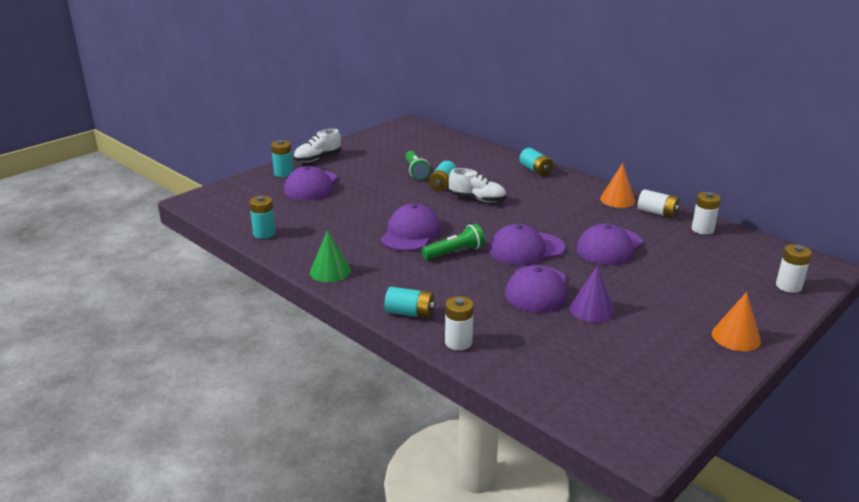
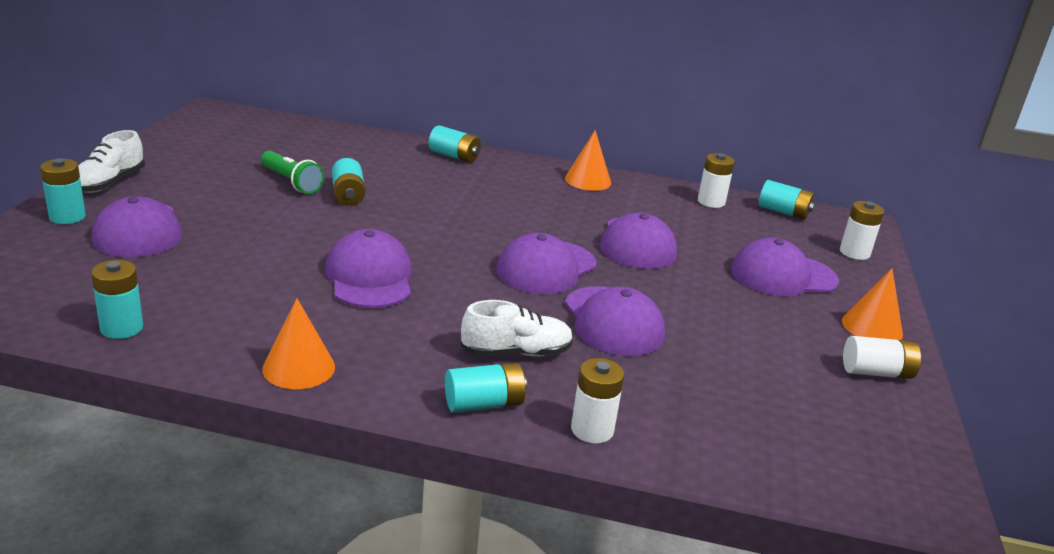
camera: 35 degrees left, 0 degrees up
green cone [310,230,351,282] -> orange cone [262,299,335,389]
green flashlight [421,224,485,260] -> none
white shoe [448,168,506,202] -> white shoe moved to [461,300,573,357]
purple cone [570,266,614,323] -> none
white battery [637,189,680,218] -> white battery moved to [843,336,921,379]
none -> purple cap [731,238,839,296]
none -> turquoise battery [759,180,815,220]

